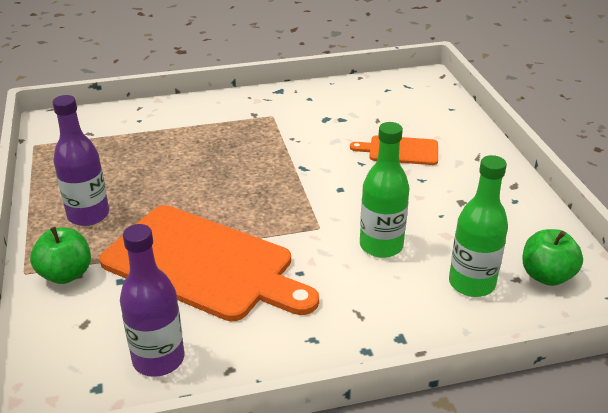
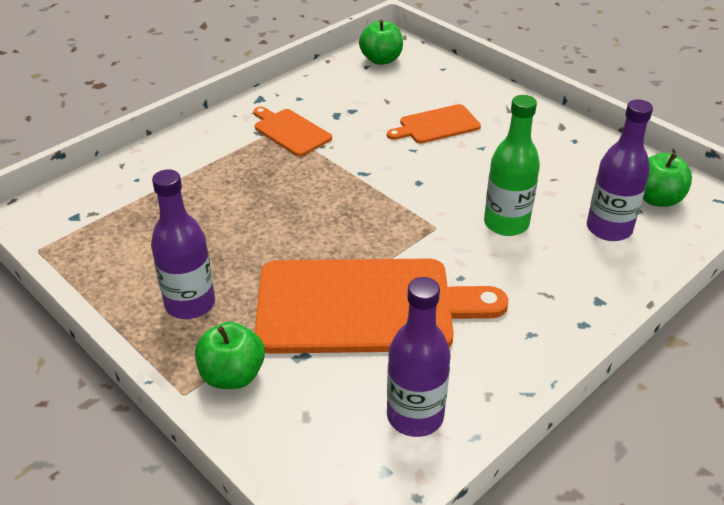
camera: 30 degrees left, 5 degrees up
green bottle [449,155,508,297] -> purple bottle [587,99,653,241]
none -> orange cutting board [253,107,332,156]
none -> green apple [359,20,403,65]

